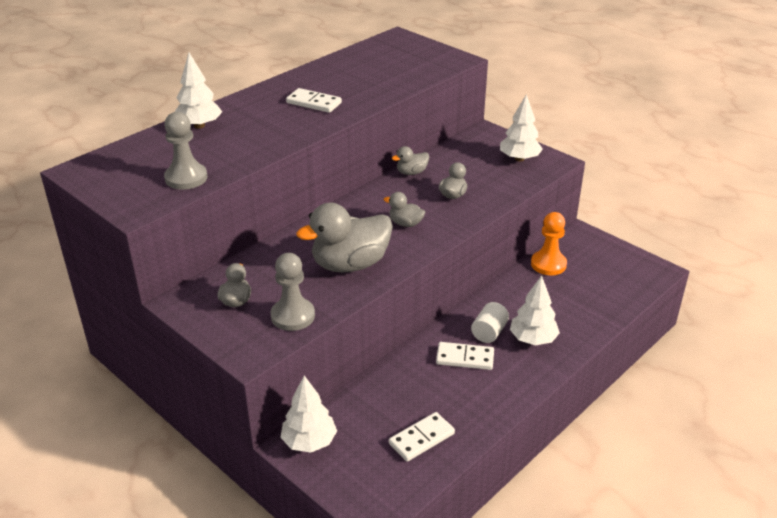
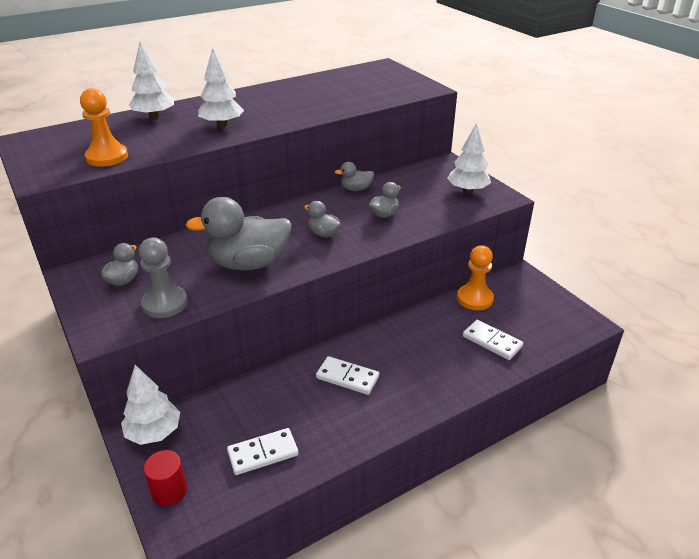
camera: 15 degrees right, 0 degrees up
grey pawn [164,112,207,190] -> orange pawn [80,88,128,167]
white domino [286,88,342,113] -> white domino moved to [463,320,523,360]
white cylinder [471,302,509,343] -> none
white tree [510,275,560,346] -> white tree moved to [198,48,244,127]
none -> red cylinder [144,450,187,506]

